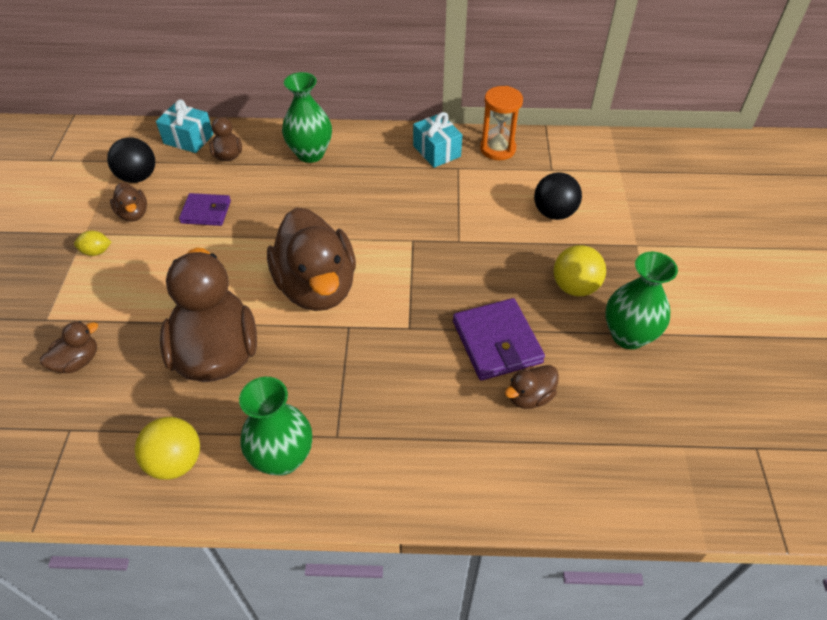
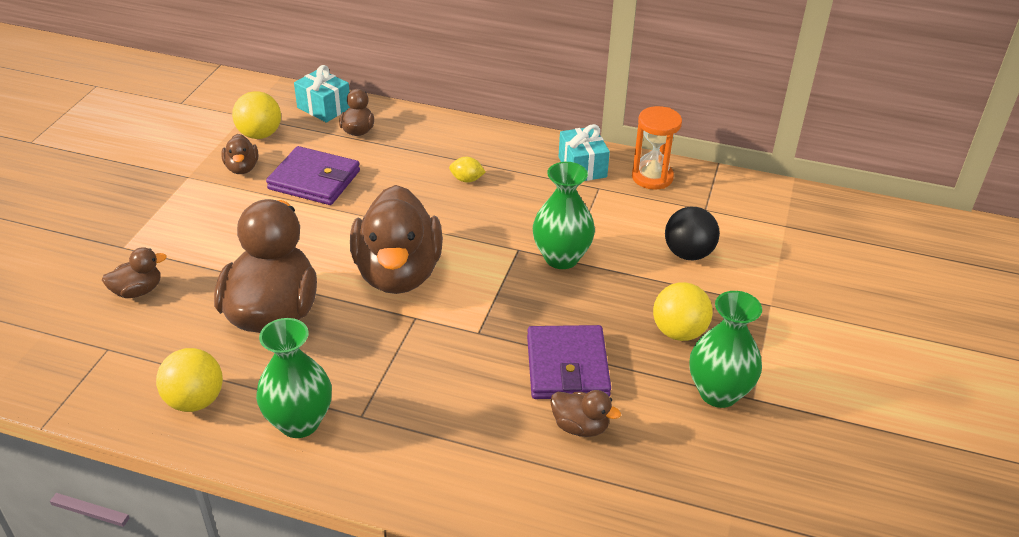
camera: 15 degrees right, 10 degrees down
yellow lemon [74,231,111,256] -> yellow lemon moved to [449,157,486,183]
black ball [107,137,155,183] -> yellow ball [232,91,281,139]
purple wallet [179,193,231,226] -> purple wallet [266,146,360,205], size x1.57
green vase [282,72,332,163] -> green vase moved to [533,162,595,269]
brown duck [505,365,559,409] -> brown duck turned 135 degrees counterclockwise [550,390,621,437]

